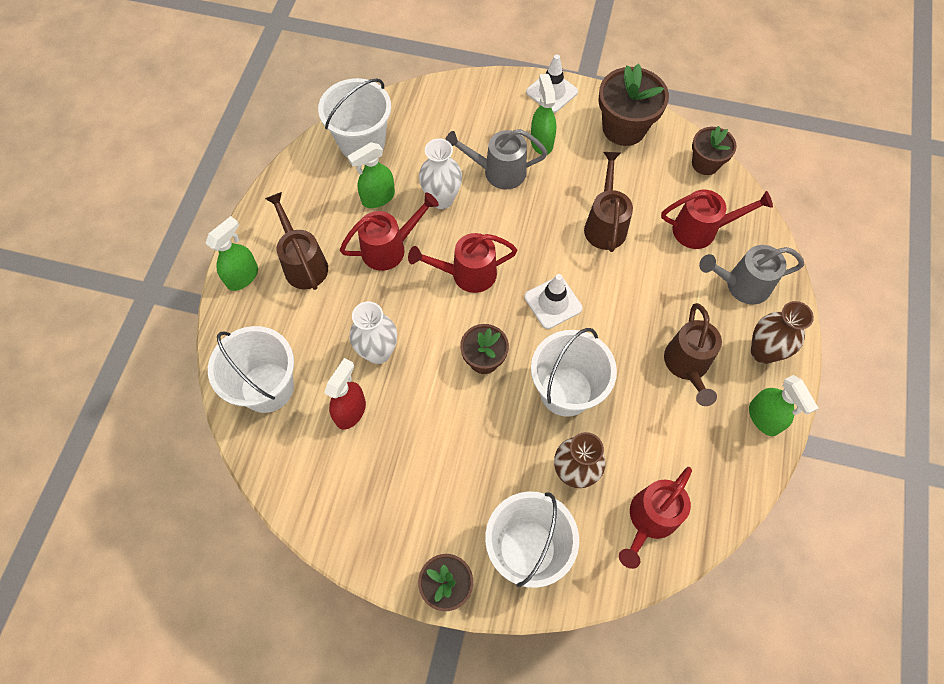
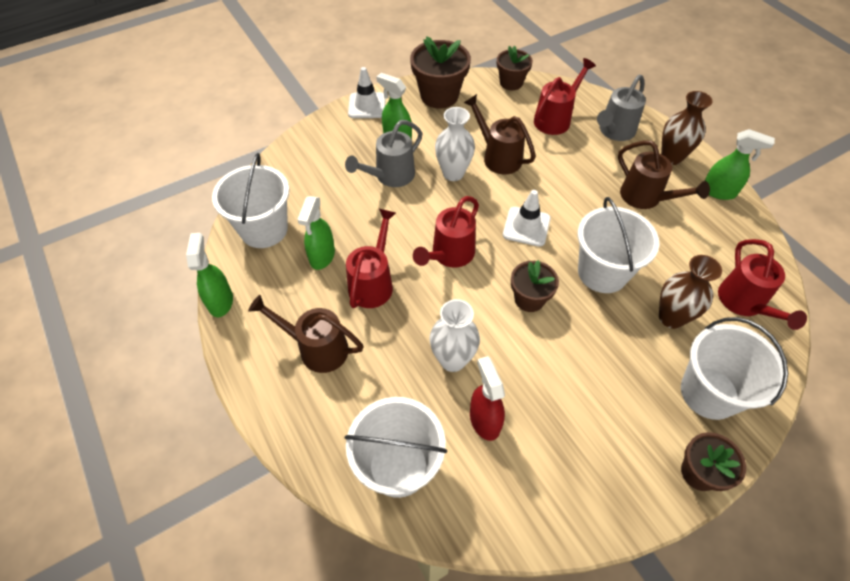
camera: 45 degrees left, 10 degrees down
green spray bottle [205,216,258,291] -> green spray bottle moved to [186,233,233,317]
white vase [419,138,462,209] -> white vase moved to [435,107,475,181]

